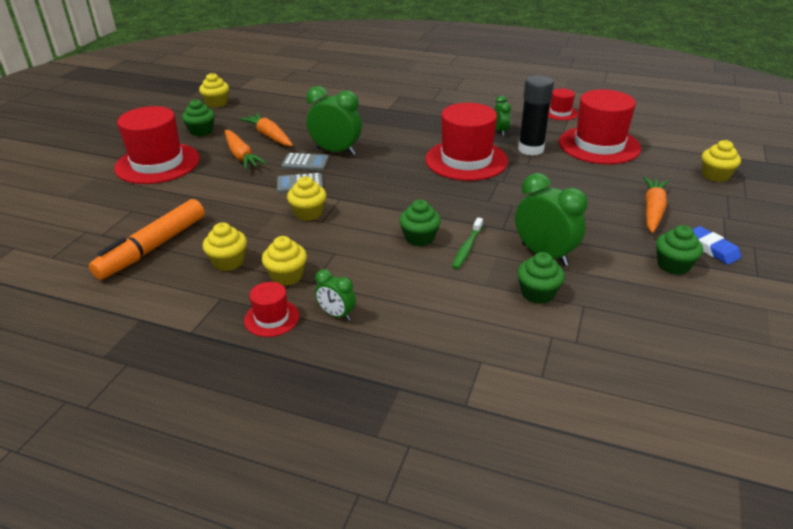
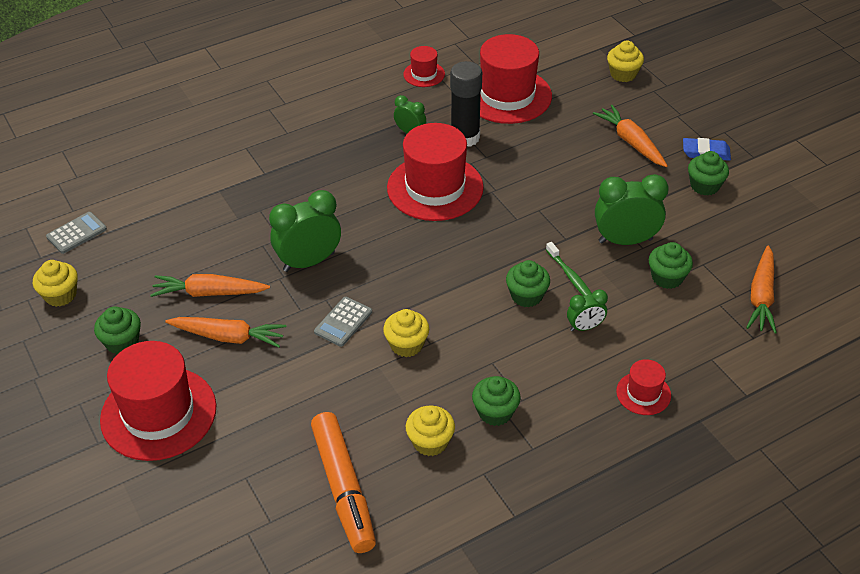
camera: 50 degrees left, 10 degrees up
red hat [244,282,299,337] -> red hat moved to [616,359,671,415]
yellow cupcake [262,236,307,286] -> green cupcake [472,376,521,426]
grey calculator [282,153,329,170] -> grey calculator moved to [46,212,107,254]
green clock [315,269,356,321] -> green clock moved to [567,289,608,332]
none -> orange carrot [746,245,777,334]

